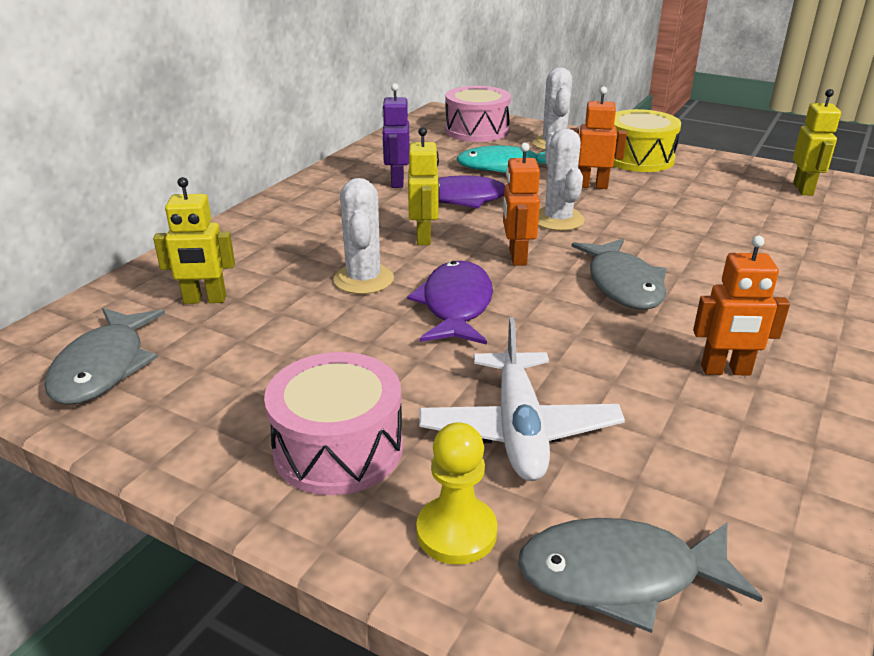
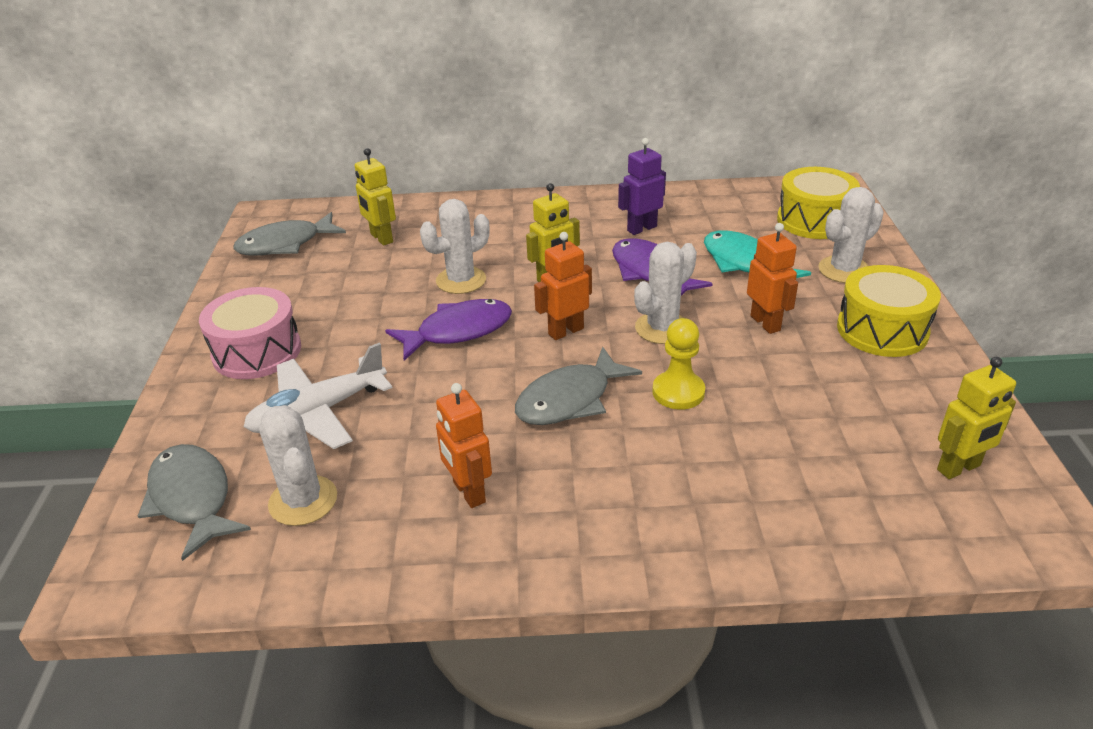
camera: 60 degrees right, 5 degrees up
yellow pawn [416,422,497,565] -> yellow pawn moved to [652,318,705,410]
pink drum [445,86,511,142] -> yellow drum [777,167,860,239]
none -> white cactus [259,405,337,526]

